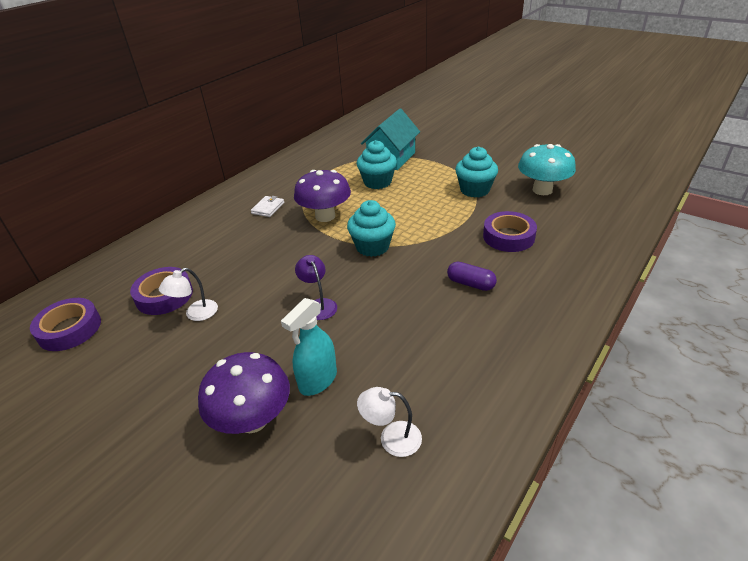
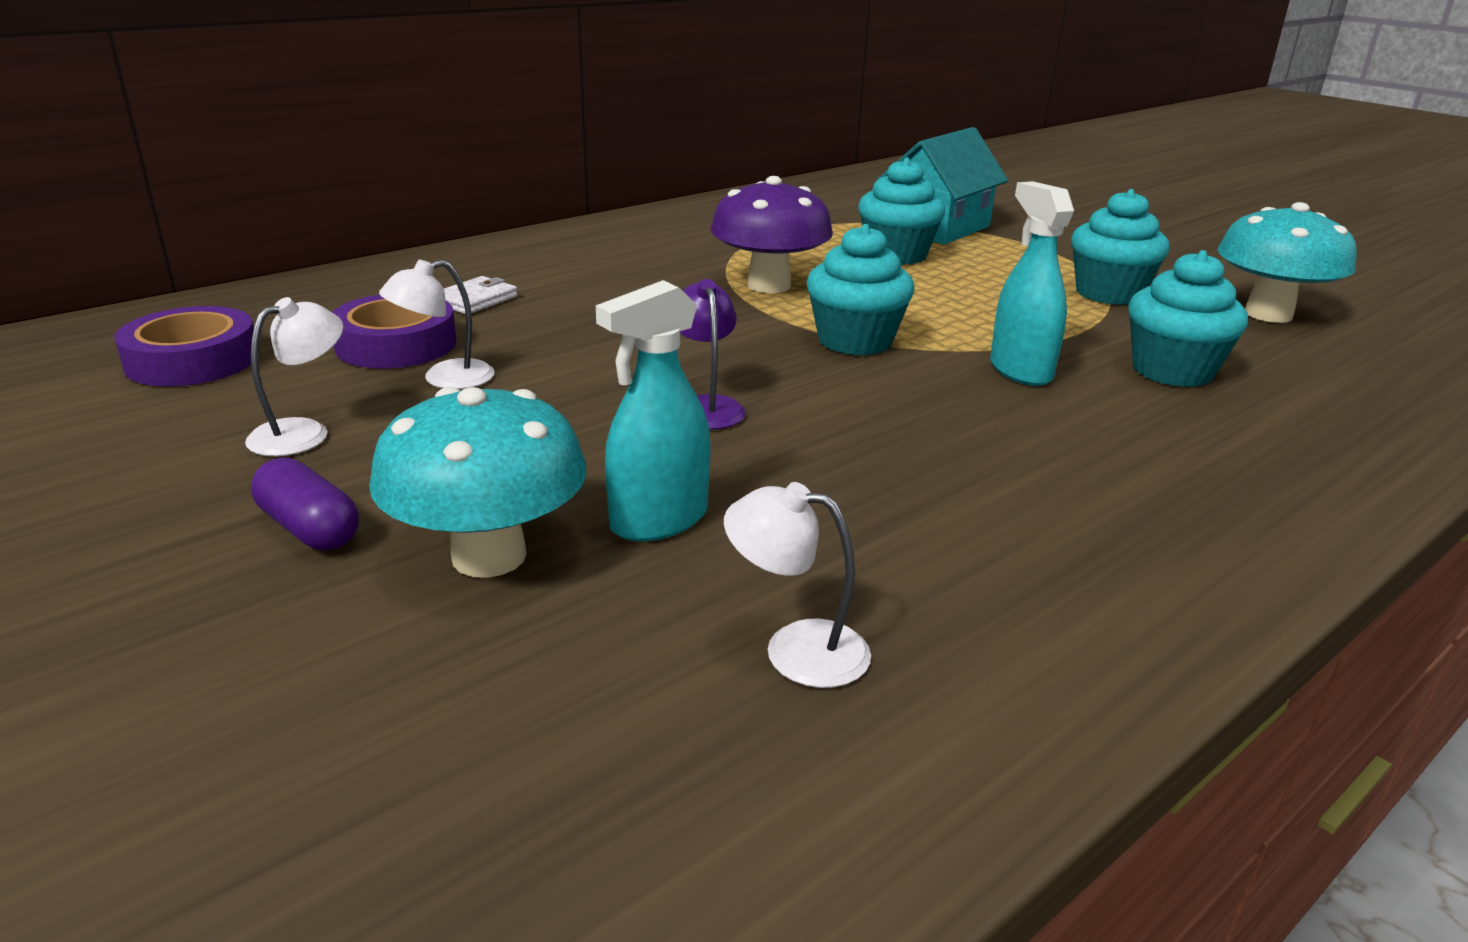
camera: 10 degrees right, 10 degrees down
purple mushroom [198,352,290,434] -> turquoise mushroom [369,387,587,578]
white wallet [251,196,284,217] -> white wallet moved to [444,276,518,314]
purple capsule [447,262,497,291] -> purple capsule moved to [251,457,359,550]
purple tape [483,211,537,252] -> turquoise cupcake [1128,250,1248,387]
none -> white lamp [245,297,343,456]
none -> turquoise spray bottle [990,181,1074,386]

